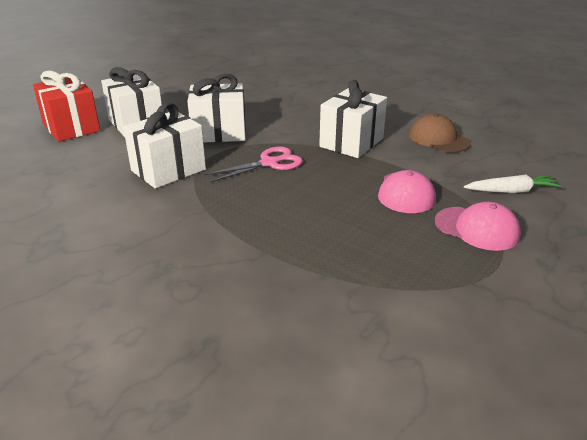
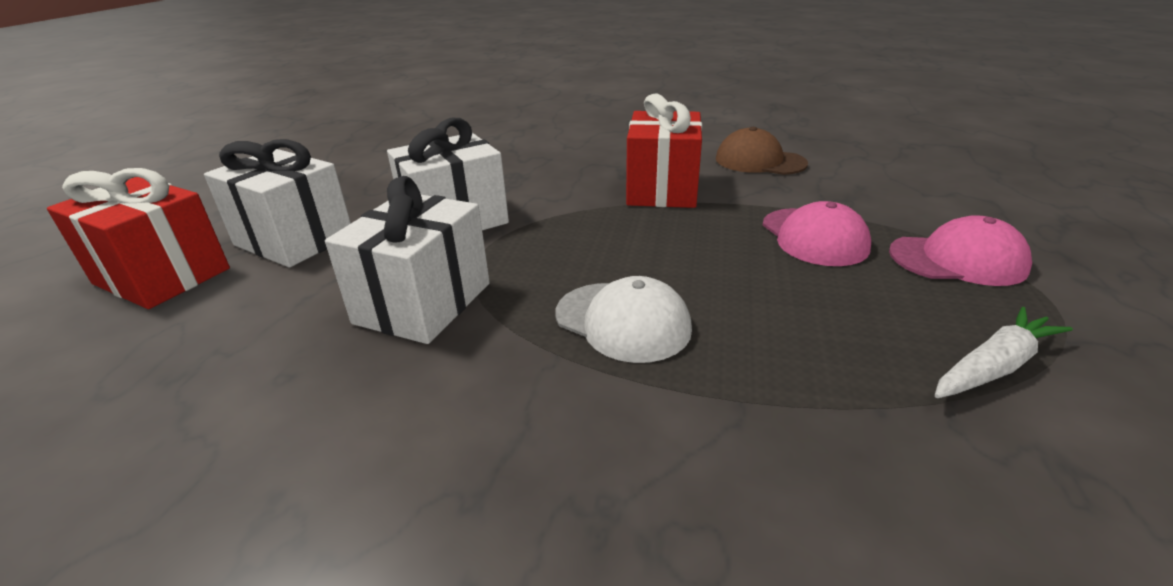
camera: 25 degrees left, 0 degrees up
pink scissors [205,146,303,182] -> none
white gift [319,80,387,158] -> red gift [626,94,702,208]
white carrot [464,175,561,193] -> white carrot moved to [935,307,1073,398]
none -> white cap [555,276,692,363]

